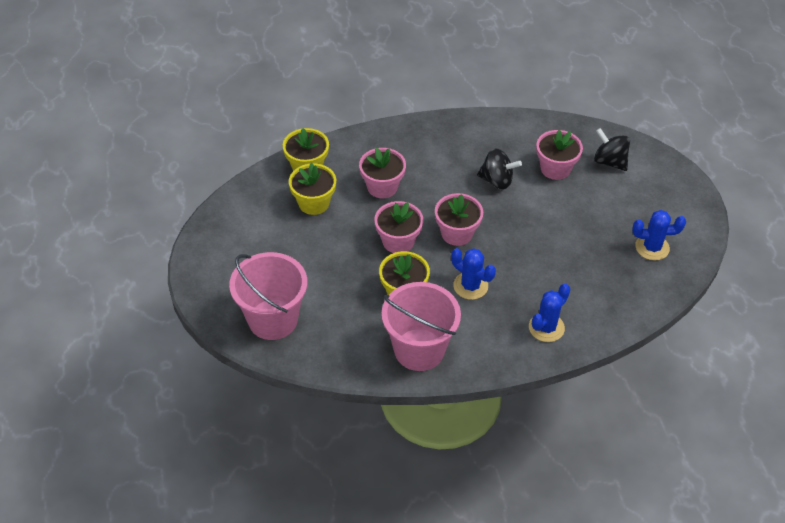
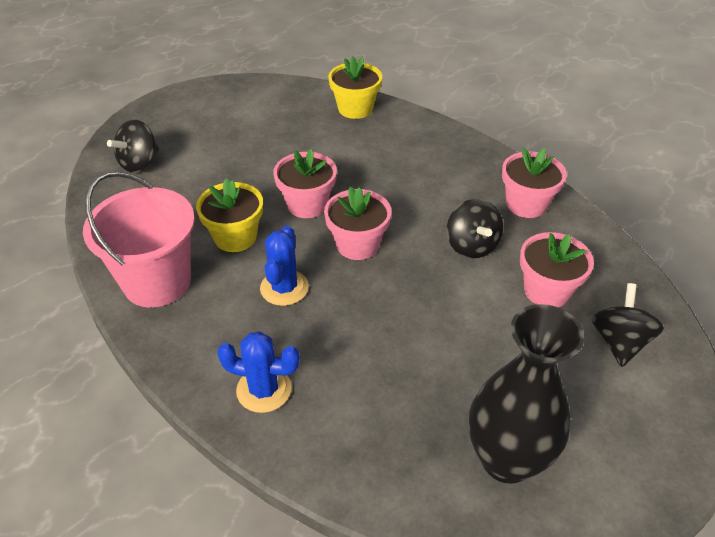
camera: 60 degrees right, 5 degrees down
pink bucket [229,252,307,340] -> black spinning top [107,120,159,173]
yellow flower pot [289,163,336,215] -> none
pink flower pot [359,147,406,198] -> pink flower pot moved to [502,148,567,218]
blue cactus [632,210,686,261] -> black vase [469,304,584,484]

